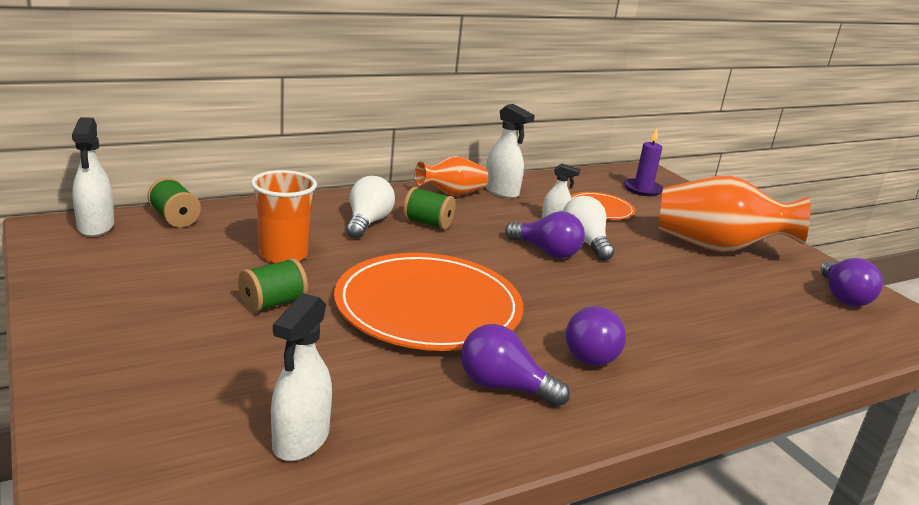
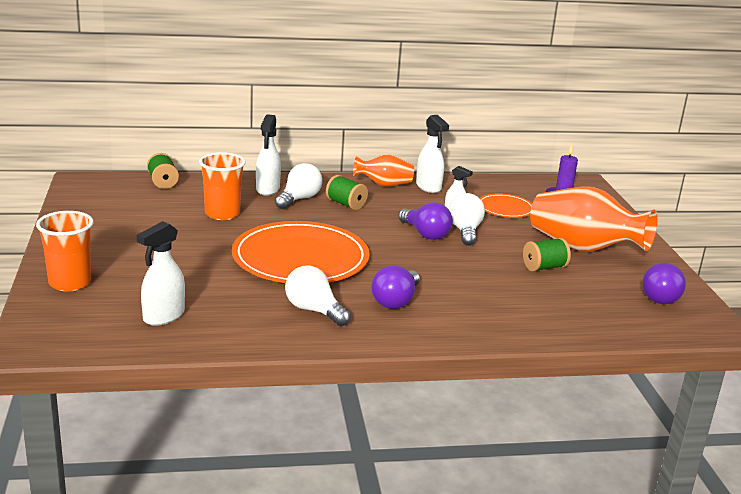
camera: 20 degrees right, 0 degrees up
white spray bottle [72,117,114,237] -> white spray bottle moved to [256,114,281,196]
green spool [238,258,308,313] -> green spool moved to [523,238,571,272]
purple light bulb [461,324,570,407] -> white light bulb [285,266,351,326]
none -> orange cup [36,211,94,291]

